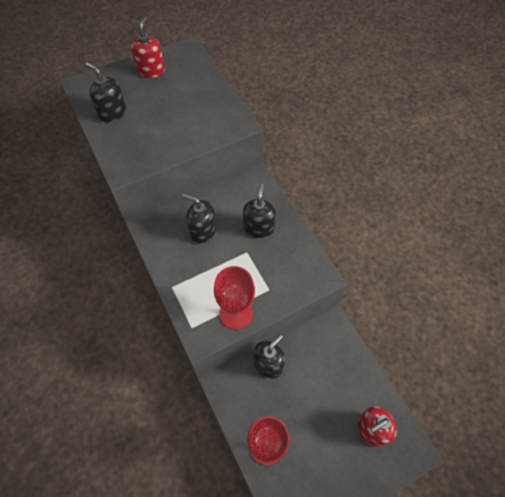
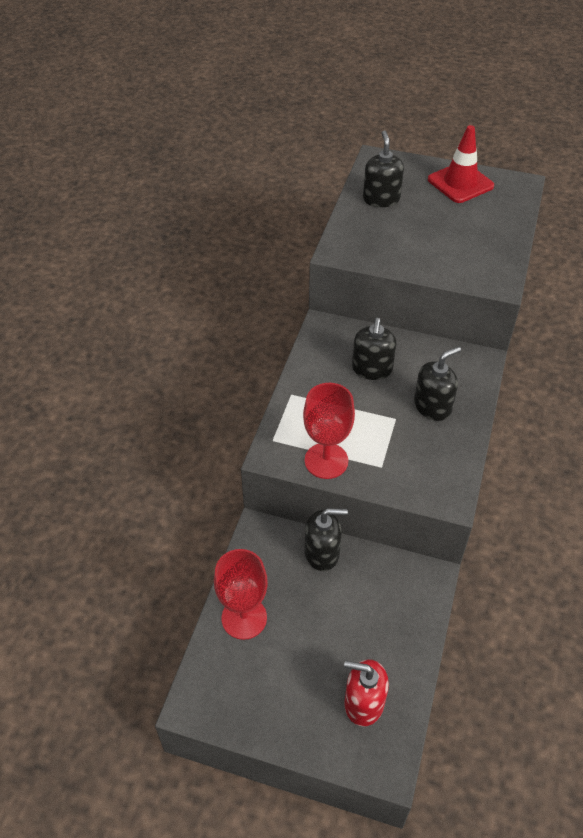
camera: 45 degrees right, 10 degrees down
red soap dispenser [131,16,165,78] -> red traffic cone [428,125,494,203]
black soap dispenser [182,194,216,243] -> black soap dispenser turned 150 degrees counterclockwise [352,318,396,380]

